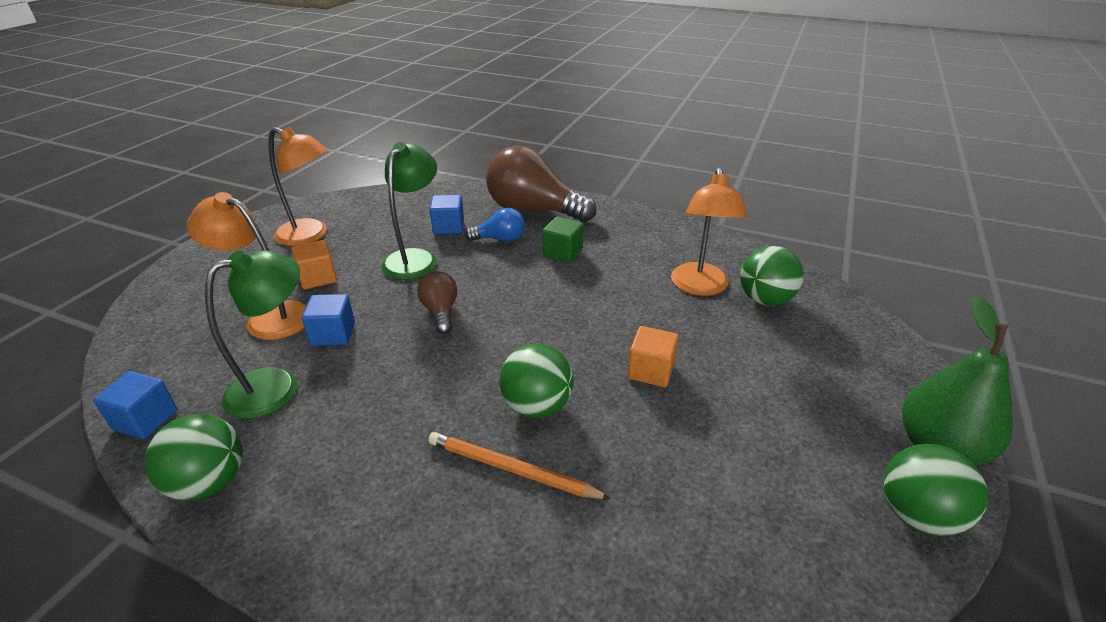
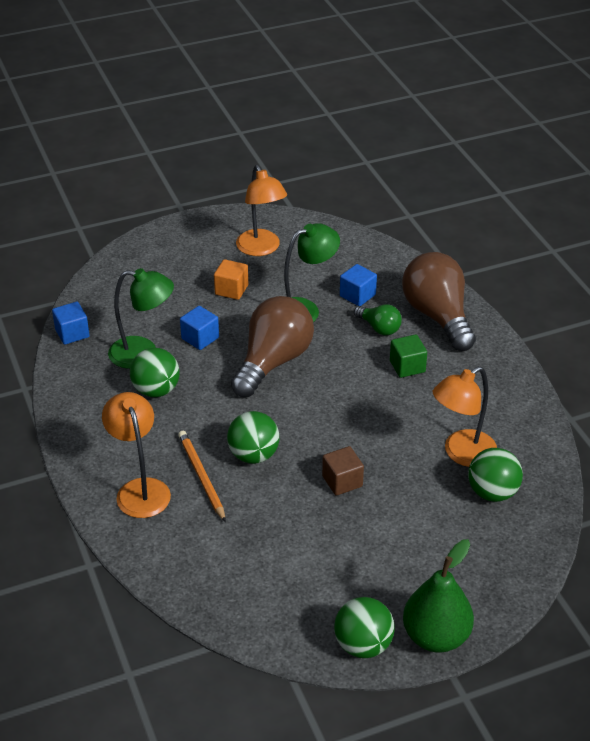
camera: 45 degrees right, 5 degrees up
green ball [145,414,243,501] -> green ball moved to [130,348,180,397]
orange lamp [187,192,307,340] -> orange lamp moved to [102,392,171,518]
brown light bulb [417,271,458,334] -> brown light bulb [231,296,314,397], size x2.04
blue light bulb [465,208,525,242] -> green light bulb [354,304,402,335]
orange cube [628,326,679,387] -> brown cube [322,446,364,496]

